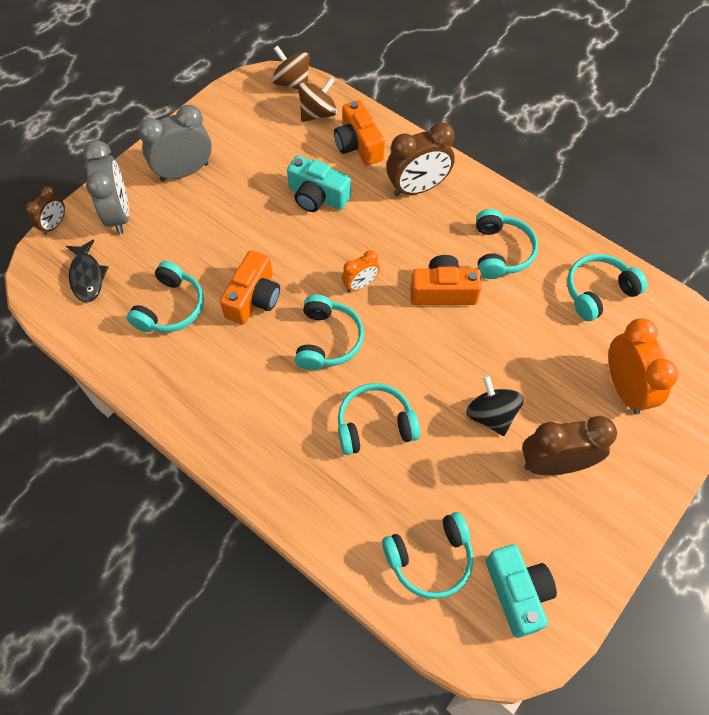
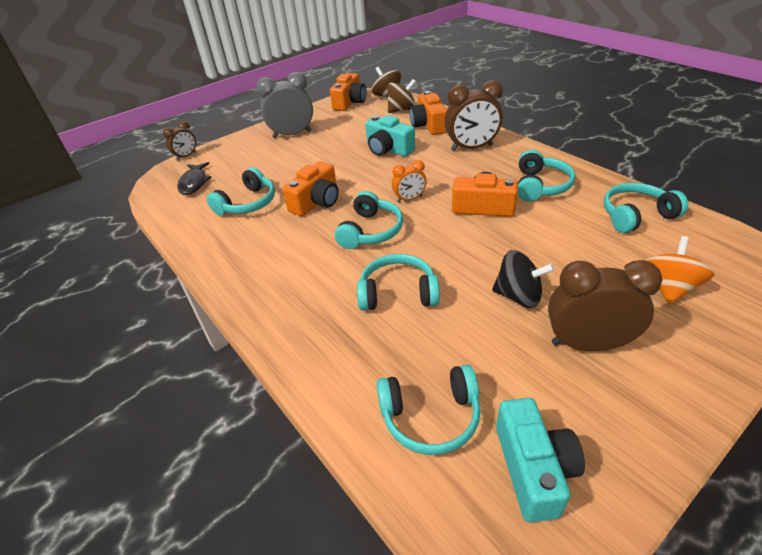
camera: 15 degrees right, 20 degrees down
grey clock [83,140,129,234] -> none
black spinning top [466,375,524,436] -> black spinning top turned 120 degrees clockwise [492,250,555,308]
orange clock [609,318,678,414] -> orange spinning top [645,236,715,304]
none -> orange camera [330,73,366,111]

